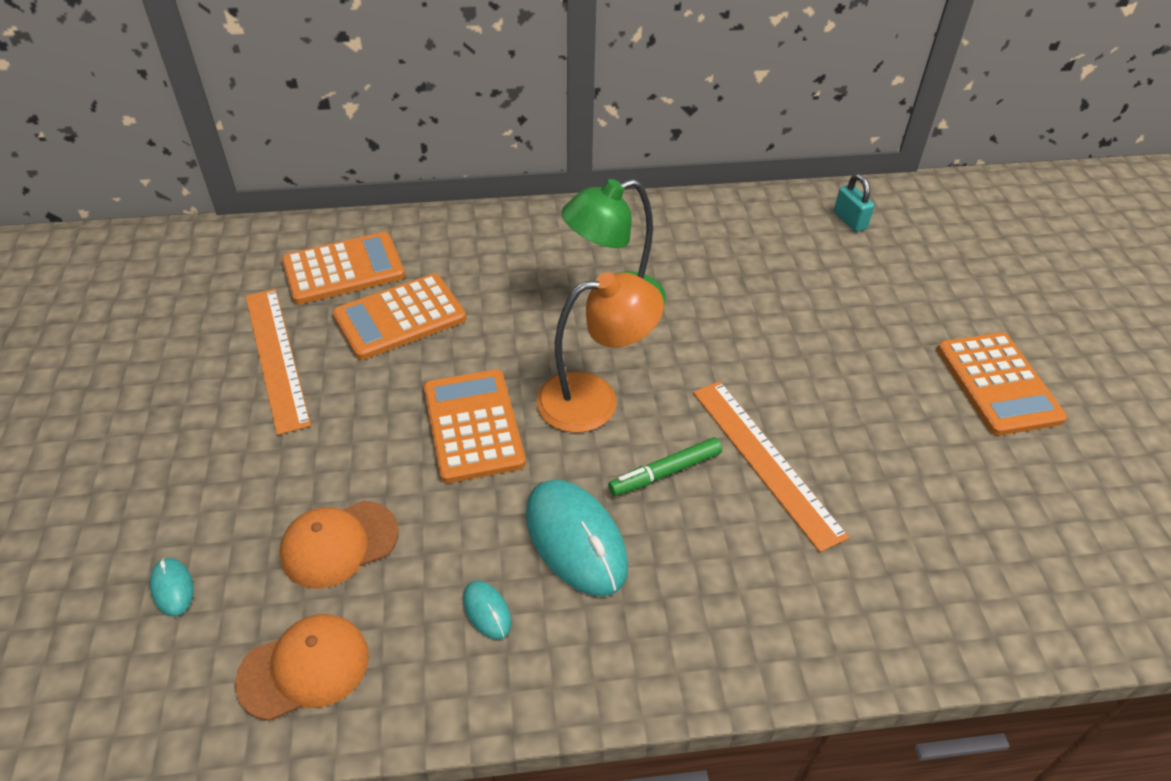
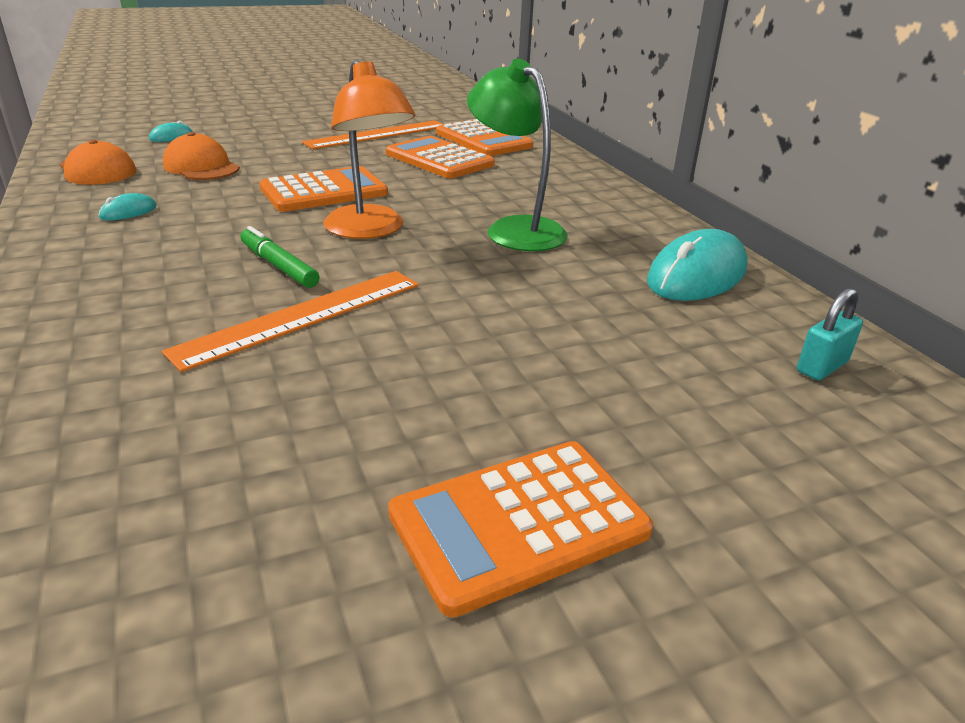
camera: 75 degrees right, 15 degrees down
turquoise mouse [526,479,628,596] -> turquoise mouse moved to [647,229,748,301]

